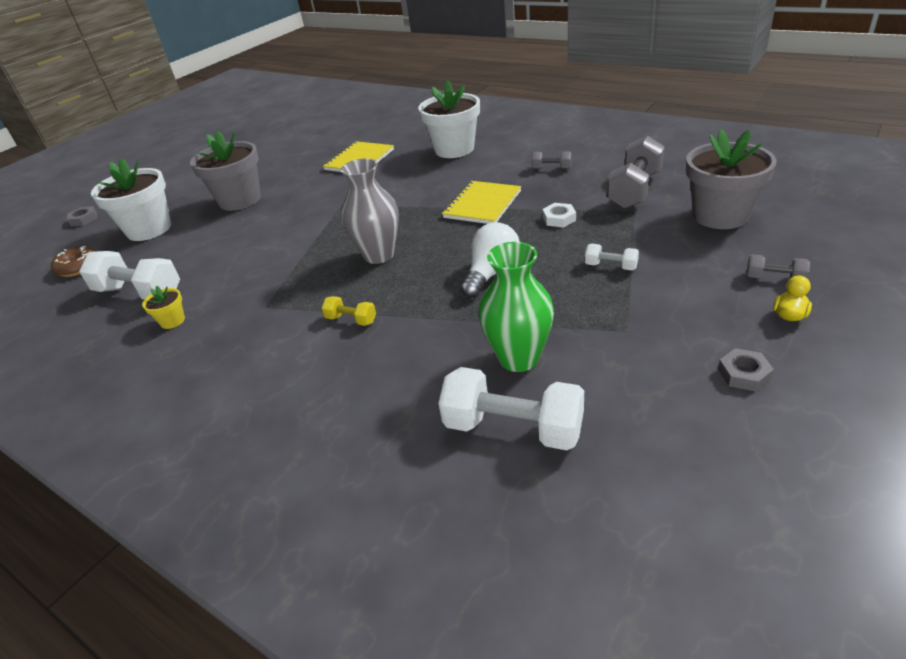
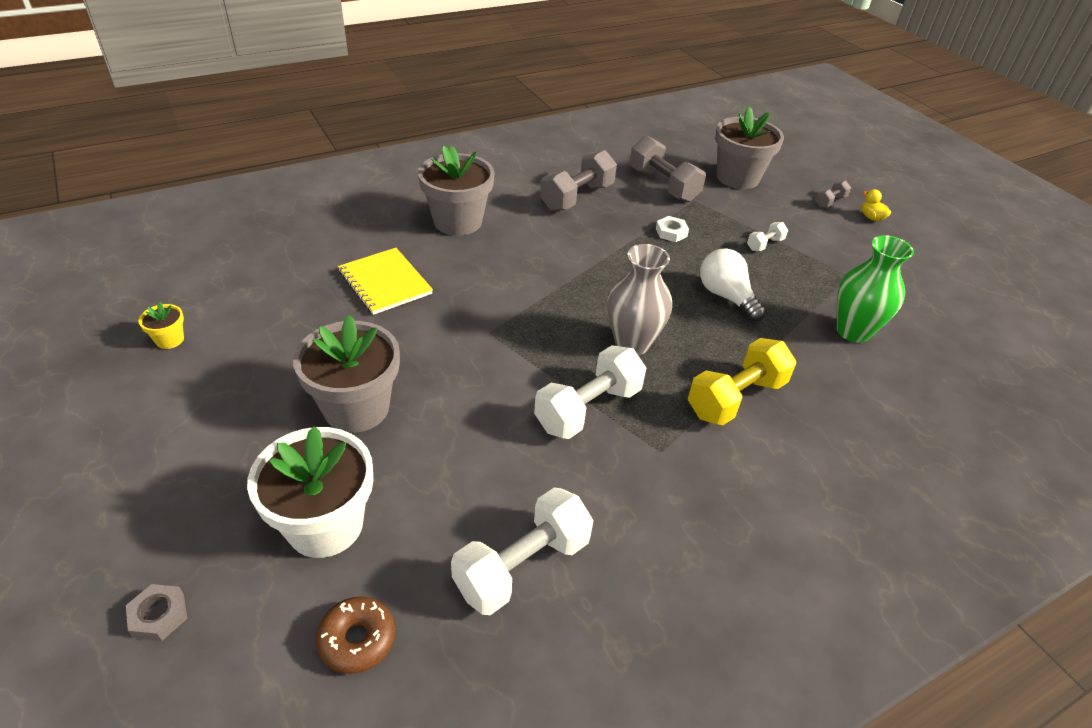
camera: 70 degrees left, 5 degrees up
yellow flower pot [142,286,185,329] -> yellow flower pot moved to [138,302,184,349]
yellow dumbbell [322,296,376,326] -> yellow dumbbell [688,338,796,425], size x2.05
white flower pot [418,80,480,158] -> grey flower pot [418,145,495,236]
white dumbbell [438,367,584,450] -> white dumbbell moved to [534,345,646,439]
yellow notebook [442,181,521,224] -> none
grey dumbbell [531,151,571,169] -> grey dumbbell [540,150,617,211], size x2.05
grey nut [718,348,774,391] -> none

